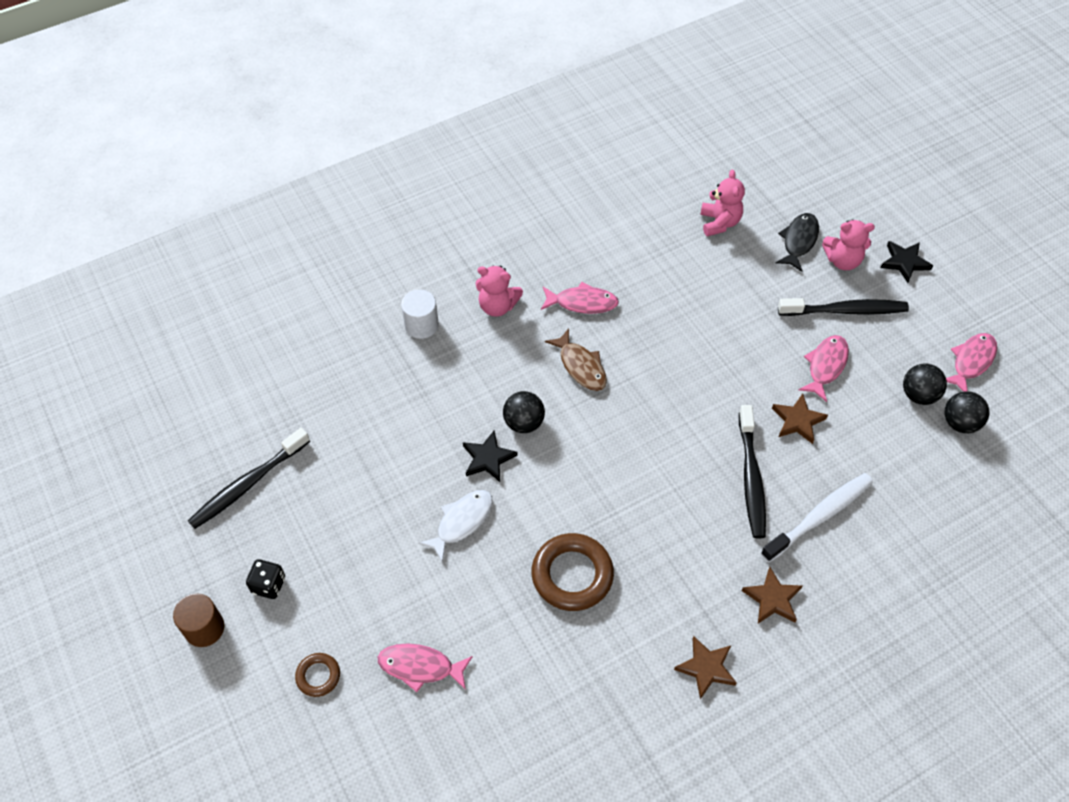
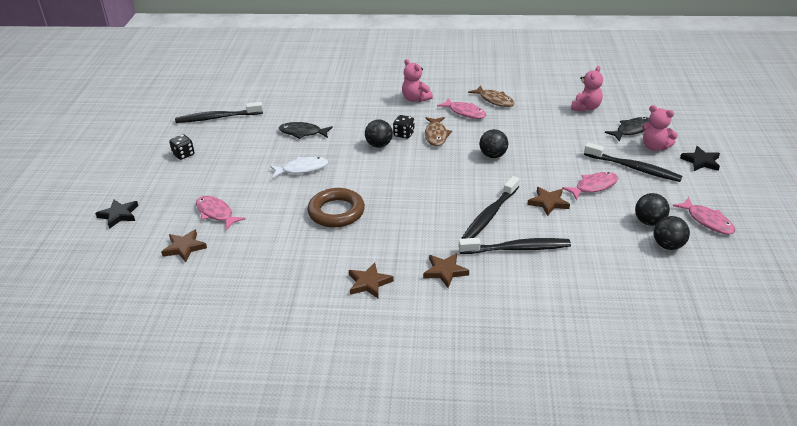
camera: 35 degrees right, 20 degrees down
brown cylinder [173,593,224,647] -> none
brown ring [295,653,340,697] -> none
white cylinder [401,289,439,339] -> none
black star [463,431,518,482] -> black star moved to [95,200,138,229]
white toothbrush [761,473,873,562] -> black toothbrush [459,238,571,254]
pink fish [946,333,997,392] -> pink fish turned 75 degrees clockwise [673,197,735,234]
none -> brown star [161,229,207,262]
none -> black fish [279,122,333,139]
none -> black dice [393,115,415,139]
none -> brown fish [468,85,515,107]
none -> black ball [479,129,509,158]

